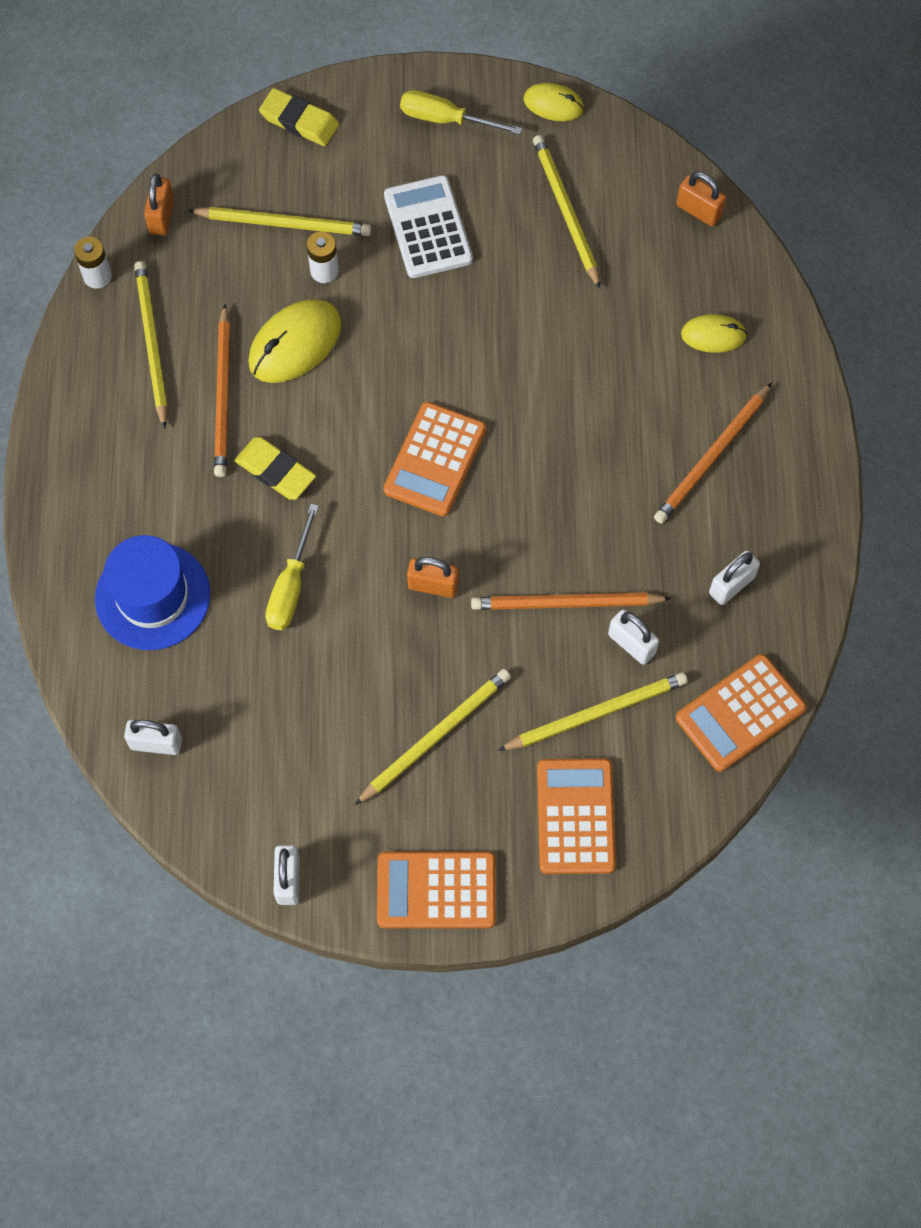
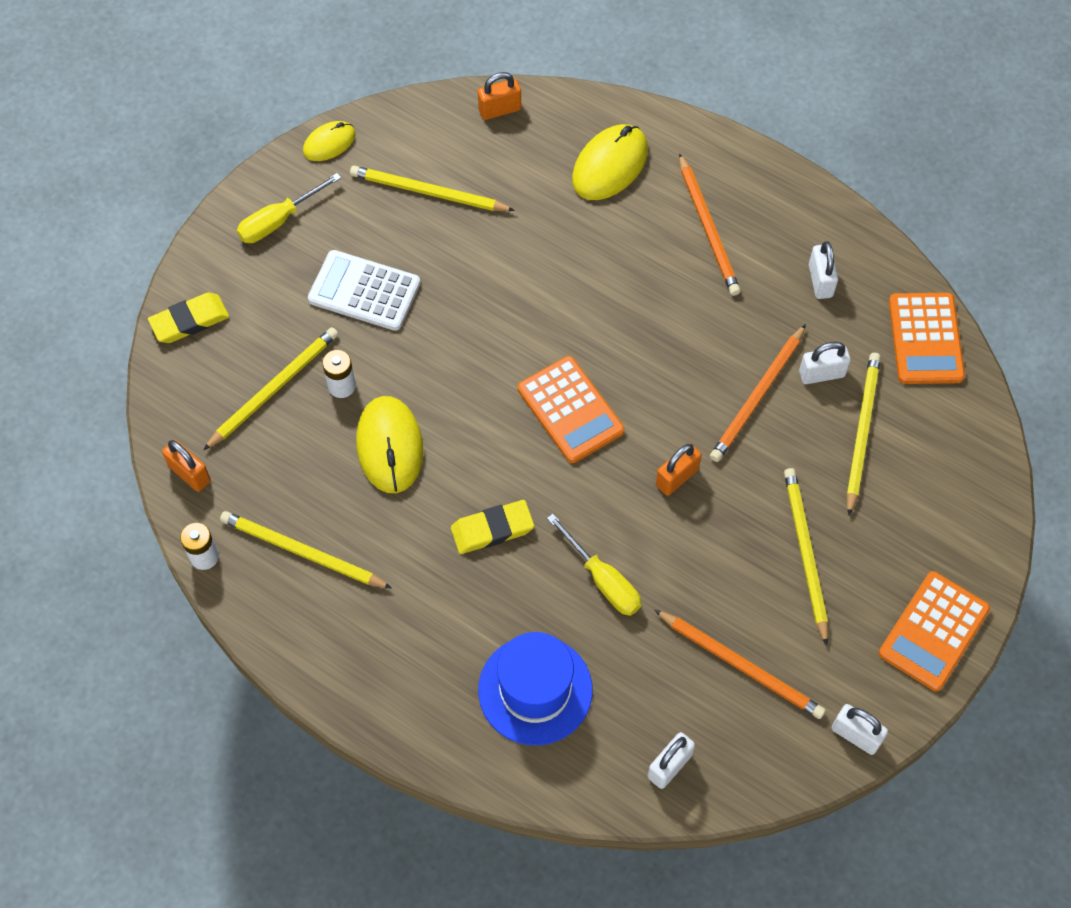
camera: 55 degrees left, 5 degrees down
orange pencil [214,304,230,477] -> orange pencil moved to [655,610,826,719]
orange calculator [537,758,616,874] -> none
yellow mouse [681,314,747,353] -> yellow mouse [572,124,648,200], size x1.67

